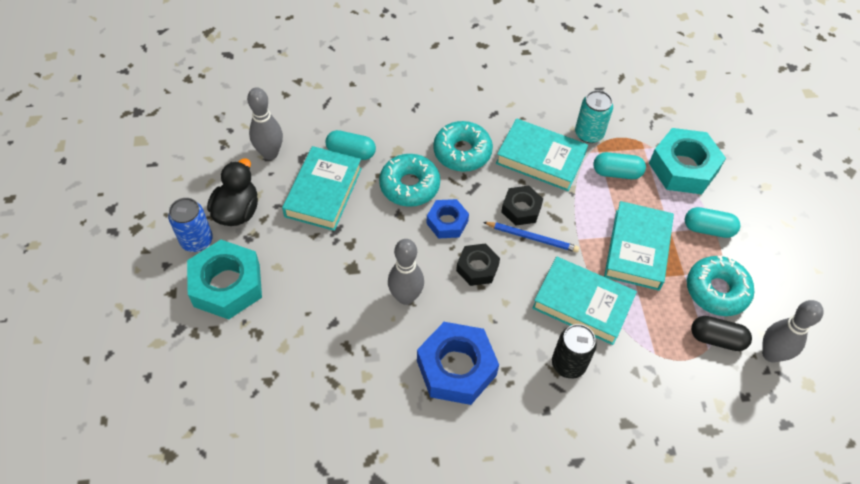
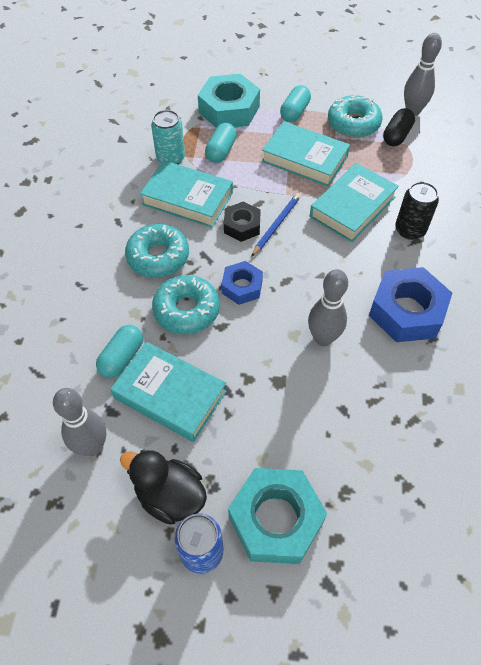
camera: 75 degrees left, 0 degrees up
black nut [456,243,500,286] -> none
turquoise book [496,118,588,191] -> turquoise book turned 75 degrees clockwise [140,160,233,228]

